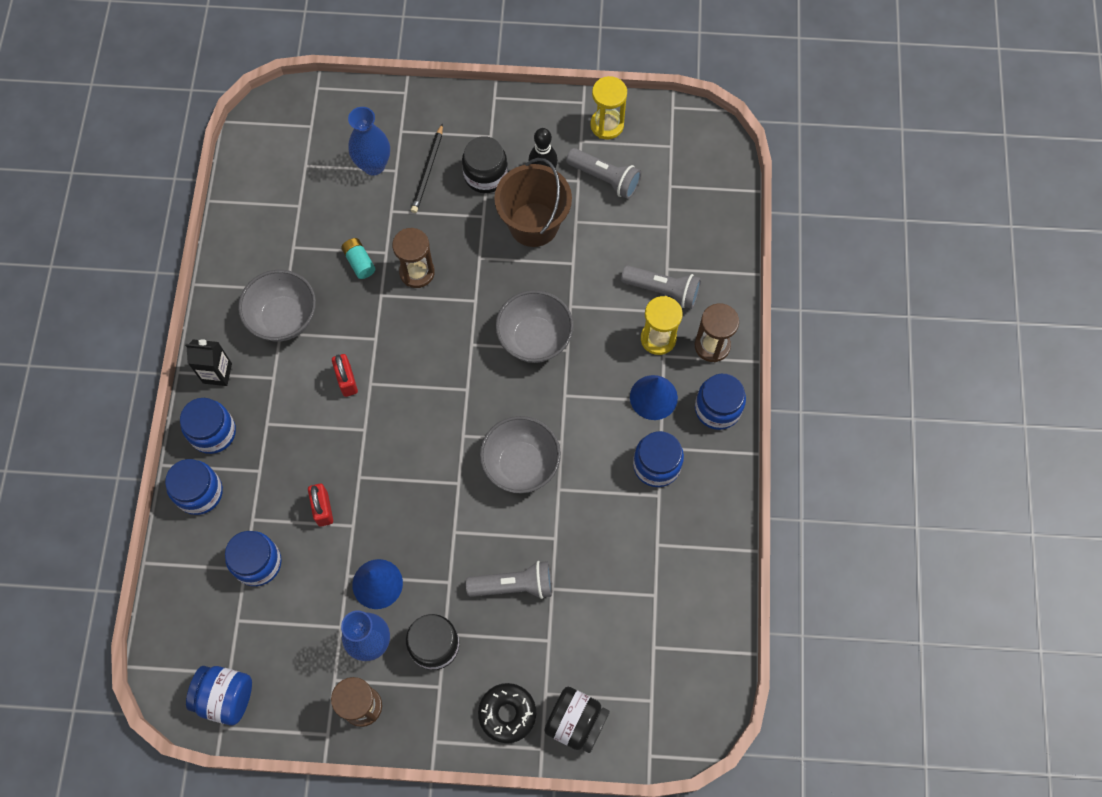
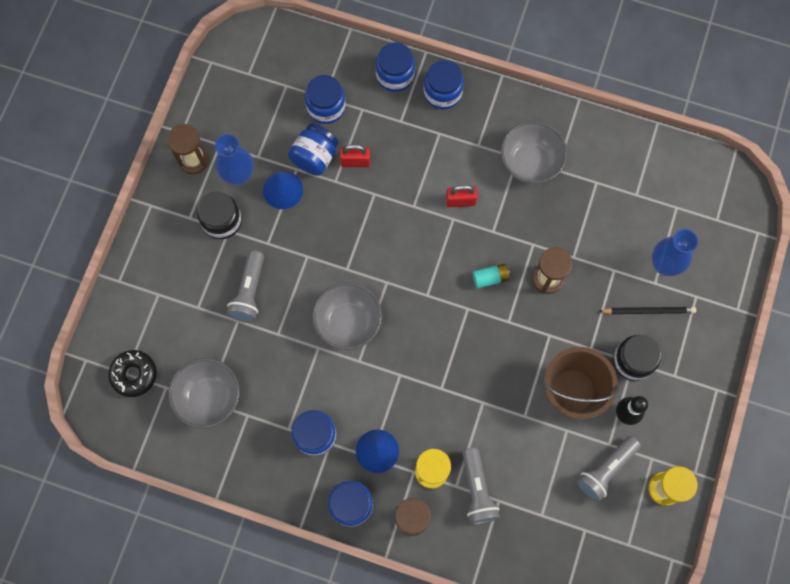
camera: 105 degrees right, 5 degrees up
black carton [185,339,232,386] -> none
blue jar [186,666,252,726] -> blue jar moved to [288,123,339,176]
turquoise battery [341,238,375,279] -> turquoise battery moved to [472,263,510,289]
black pencil [411,123,443,213] -> black pencil turned 150 degrees clockwise [599,307,696,314]
black donut [478,683,536,743] -> black donut moved to [108,350,157,397]
grey bowl [495,290,574,363] -> grey bowl moved to [169,358,239,428]
black jar [544,687,610,753] -> none
grey flashlight [621,265,701,309] -> grey flashlight turned 45 degrees counterclockwise [462,448,500,524]

